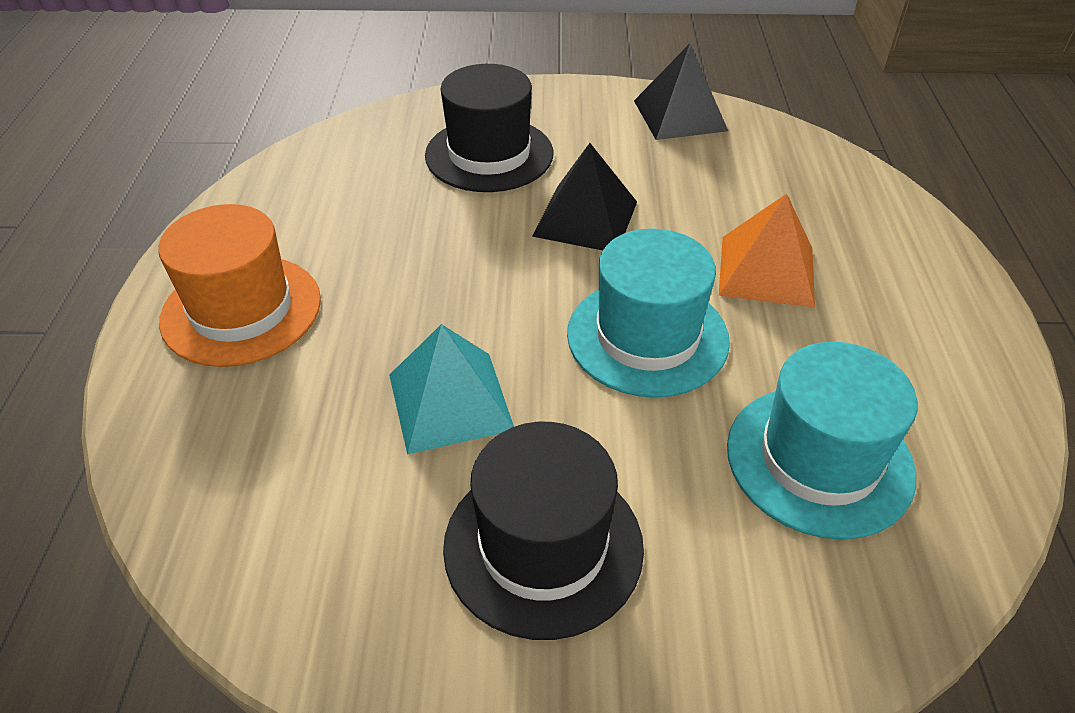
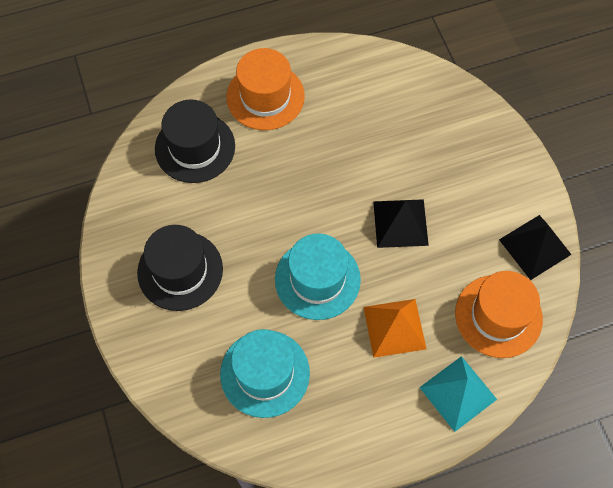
camera: 70 degrees right, 20 degrees up
turquoise pyramid [389,324,514,455] -> turquoise pyramid moved to [419,356,497,432]
black hat [425,64,553,192] -> black hat moved to [155,100,235,183]
none -> orange hat [455,271,543,358]

